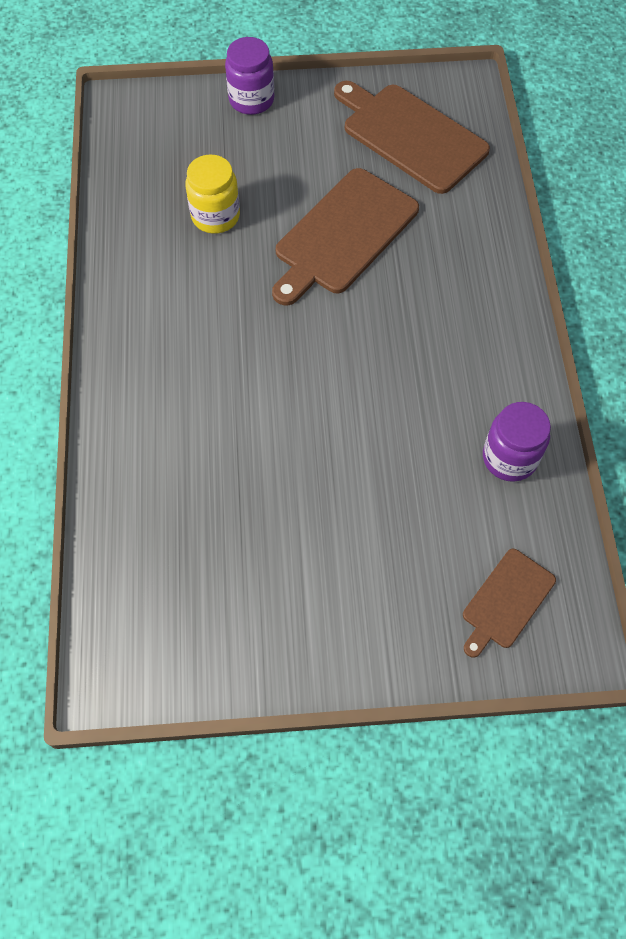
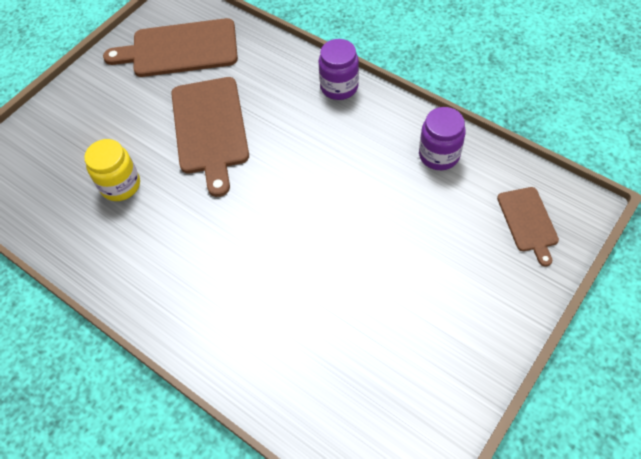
camera: 45 degrees left, 5 degrees down
purple jar [225,37,274,115] -> purple jar moved to [318,39,359,100]

